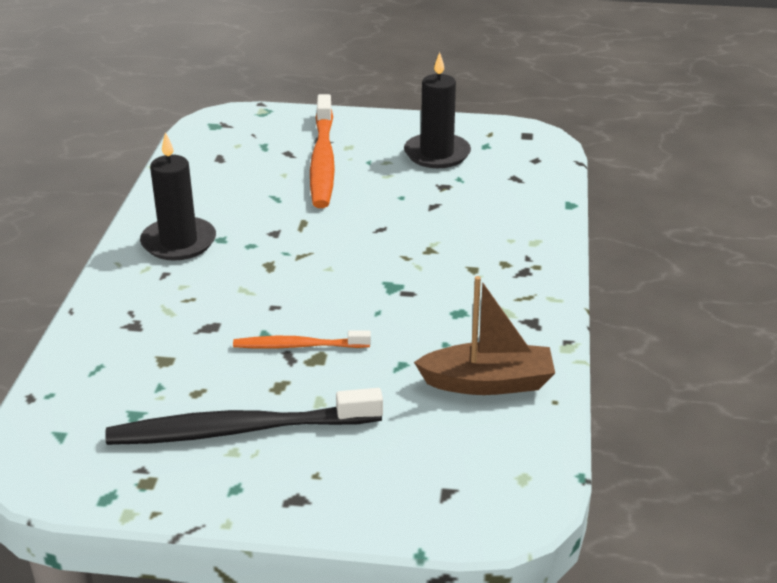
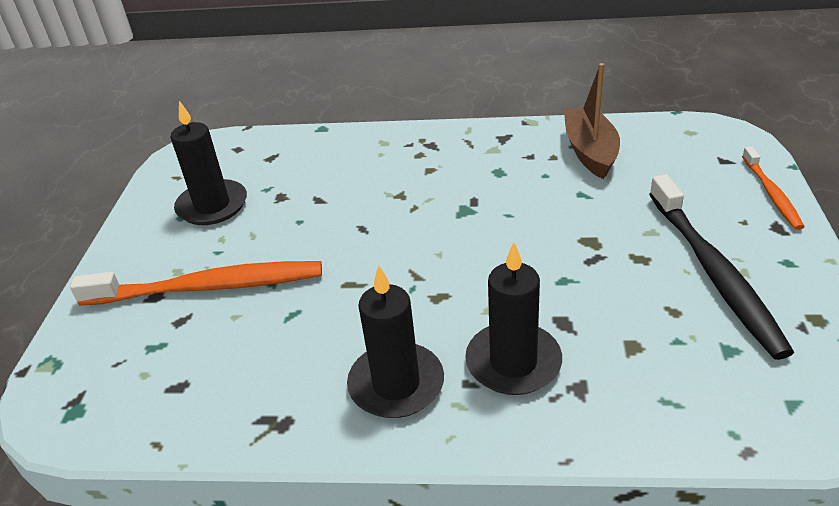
camera: 90 degrees left, 5 degrees up
orange toothbrush [233,330,371,349] -> orange toothbrush moved to [742,146,805,230]
none -> black candle [465,242,562,395]

